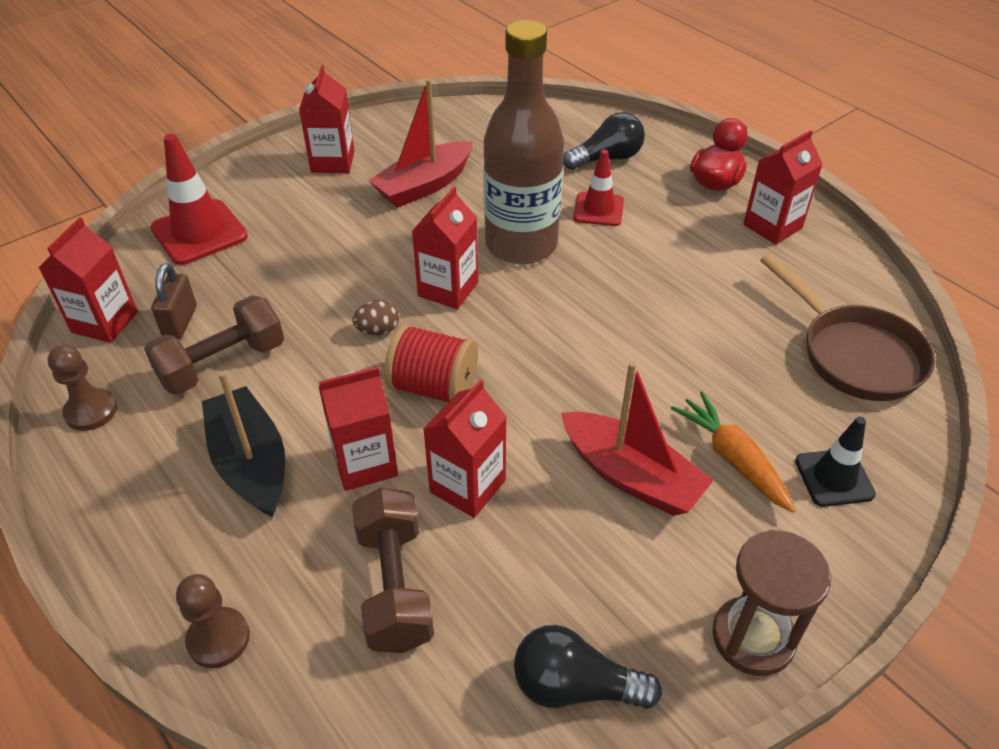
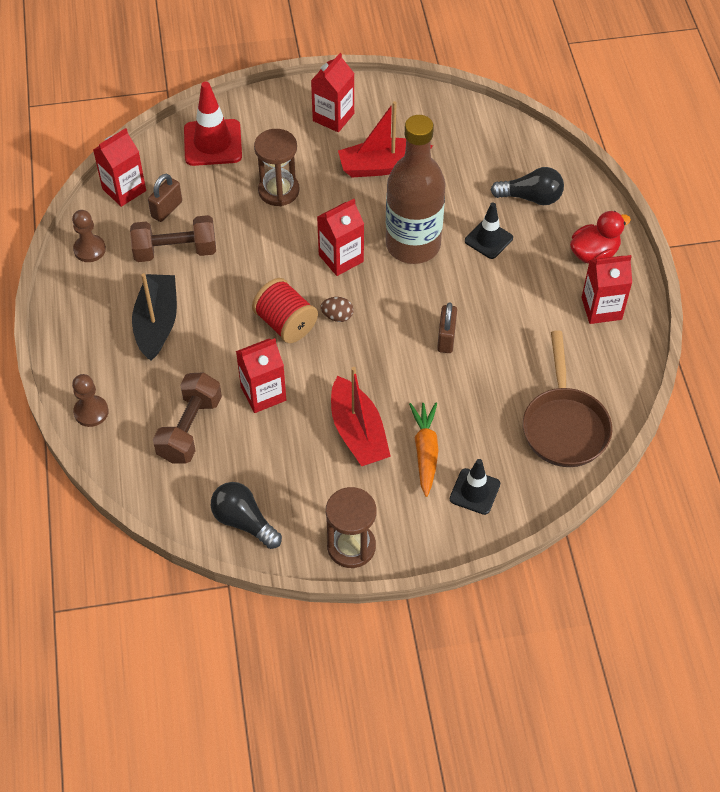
camera: 30 degrees right, 10 degrees up
red carton [318,367,398,491] -> none
brown egg [352,300,399,335] -> brown egg moved to [320,297,354,322]
red traffic cone [573,150,624,226] -> black traffic cone [465,203,513,259]
none -> brown hourglass [254,129,299,206]
none -> brown padlock [437,302,457,353]

